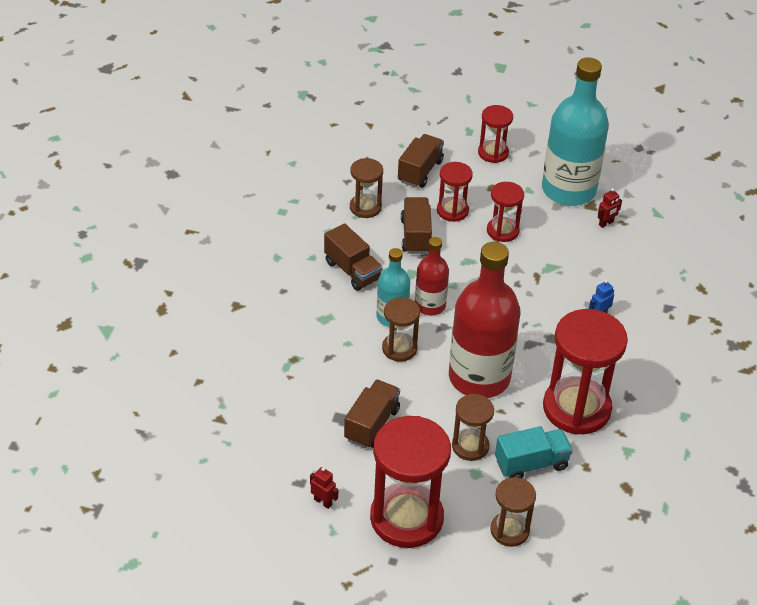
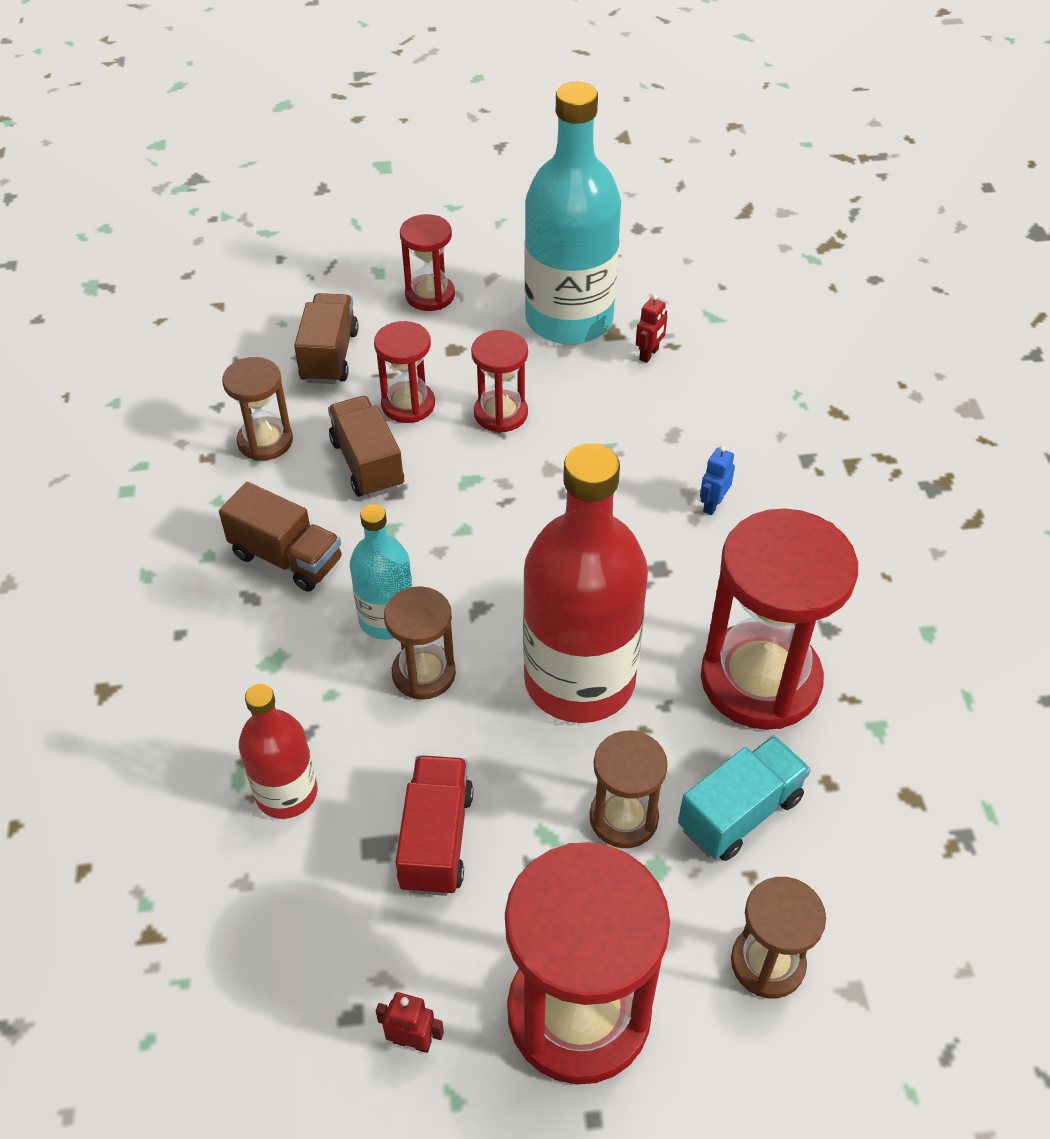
camera: 20 degrees left, 5 degrees up
brown truck [344,379,400,448] -> red truck [395,755,473,896]
red bottle [415,237,449,315] -> red bottle moved to [239,684,317,819]

